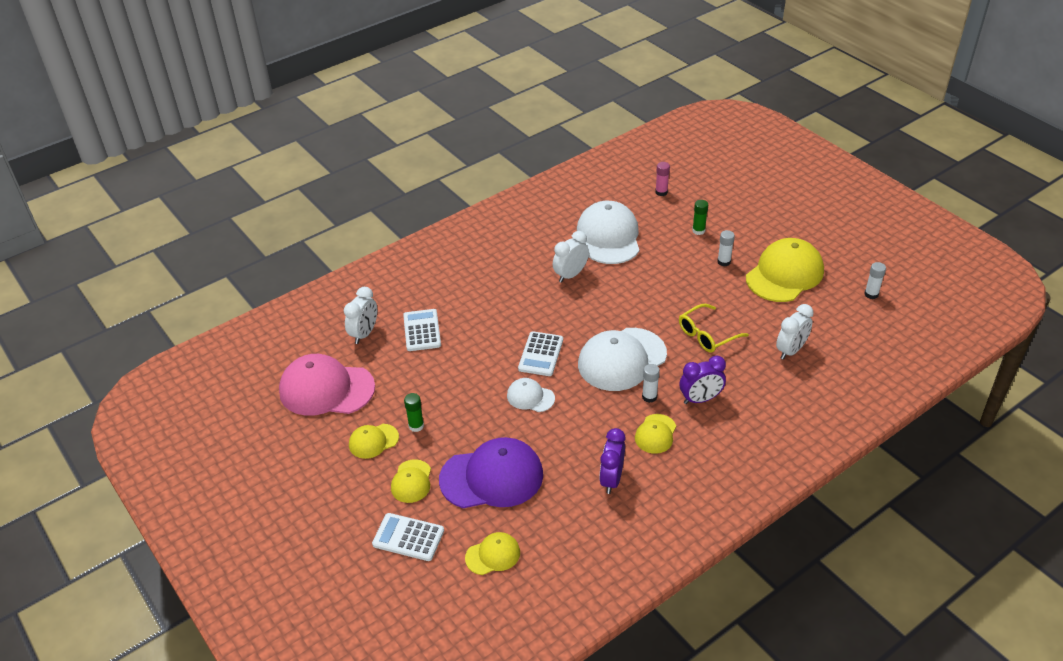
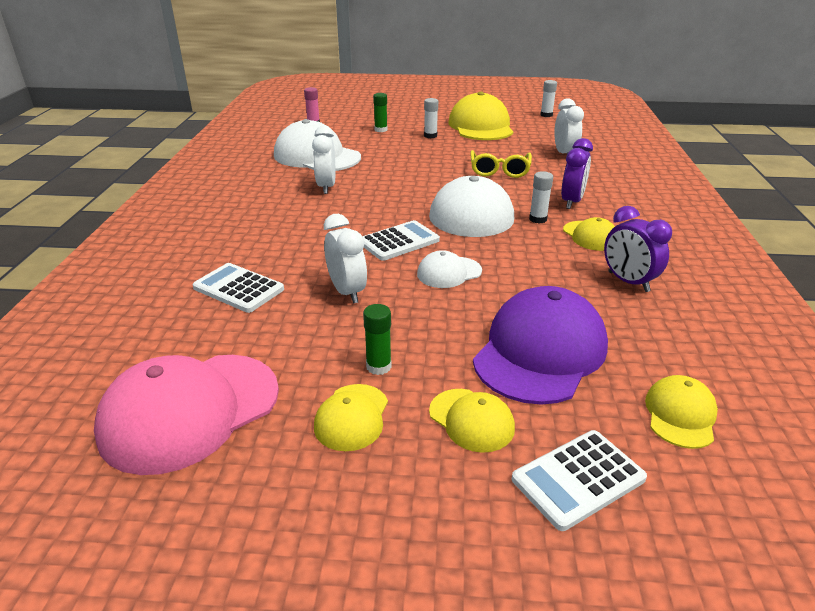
camera: 50 degrees left, 10 degrees down
white clock [344,287,377,344] -> white clock moved to [324,214,367,304]
white calculator [518,331,563,376] -> white calculator turned 90 degrees counterclockwise [362,220,440,261]

